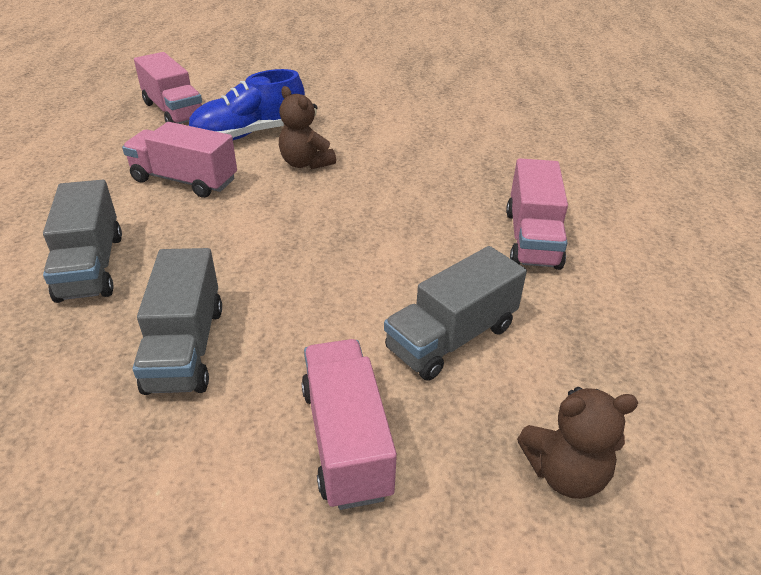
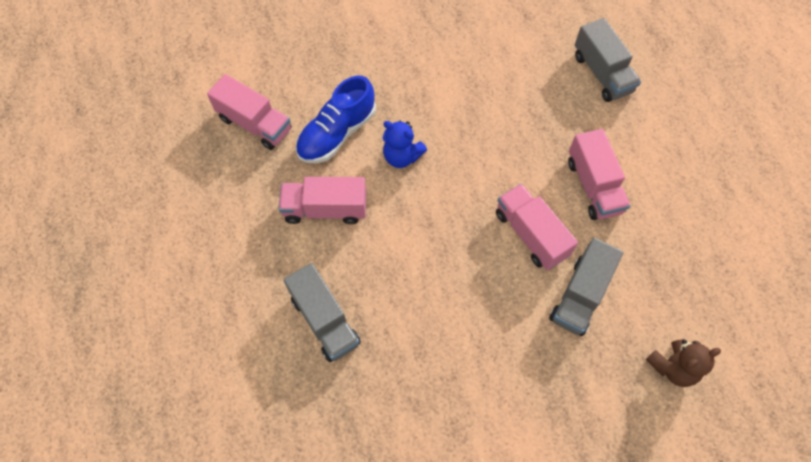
camera: 20 degrees left, 25 degrees up
grey truck [133,248,222,395] -> grey truck moved to [575,18,641,102]
brown teddy bear [279,86,336,169] -> blue teddy bear [383,121,427,168]
pink truck [301,339,397,510] -> pink truck moved to [496,184,578,270]

